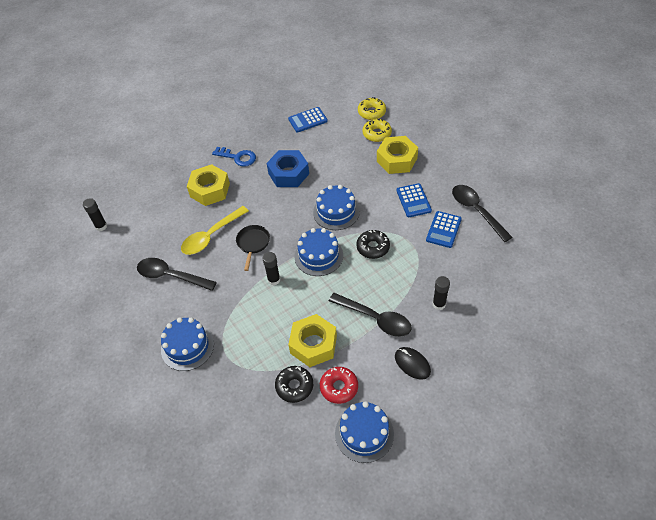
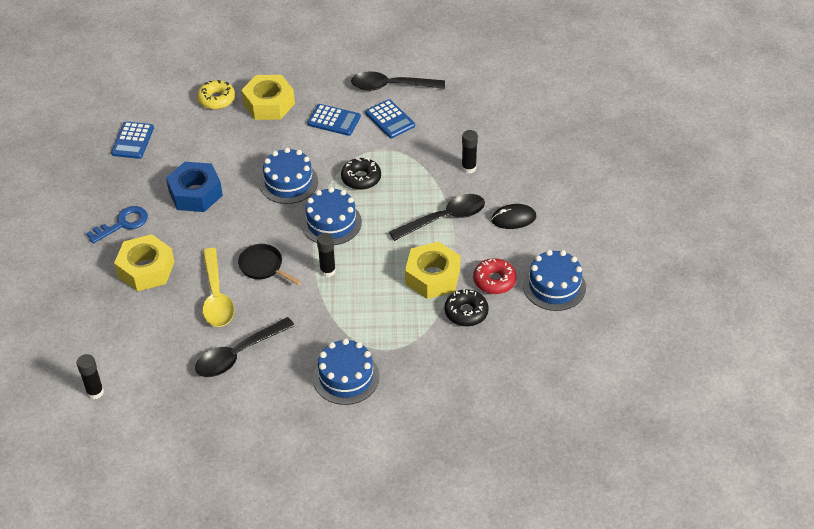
camera: 60 degrees left, 5 degrees down
yellow donut [358,97,386,120] -> none

